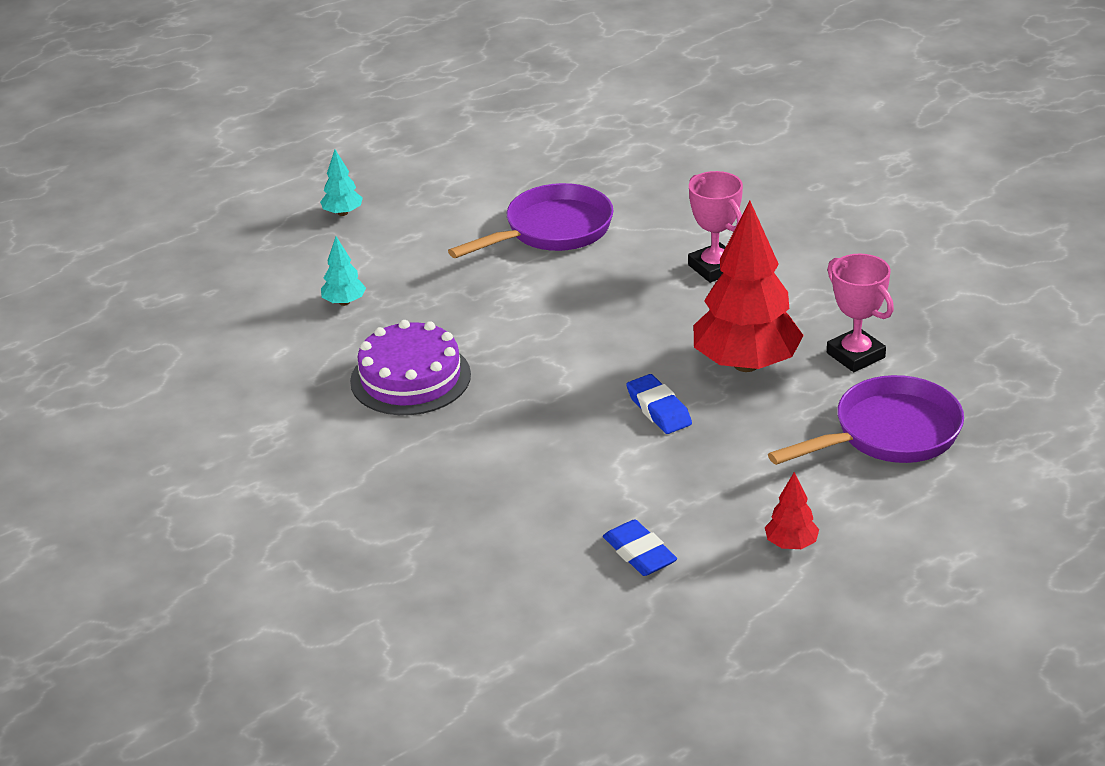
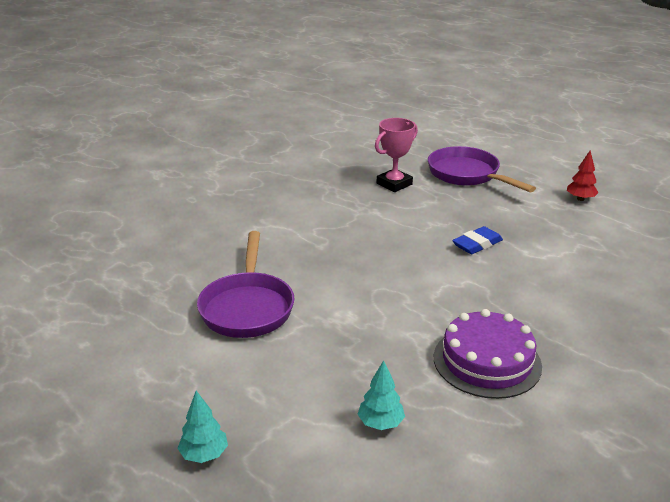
camera: 100 degrees left, 5 degrees down
purple pan [448,183,613,258] -> purple pan turned 135 degrees counterclockwise [197,231,294,338]
blue eraser [603,519,677,576] -> none
pink trophy [688,171,743,283] -> none
red tree [694,201,804,372] -> none

